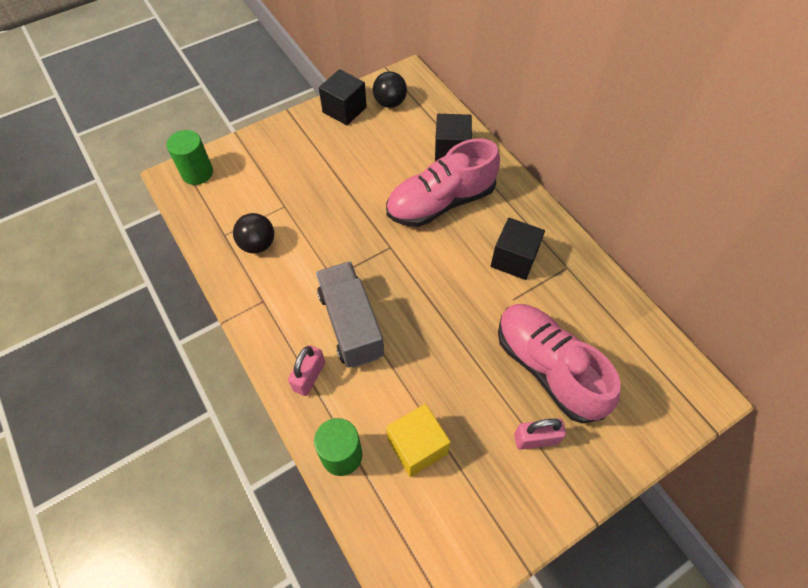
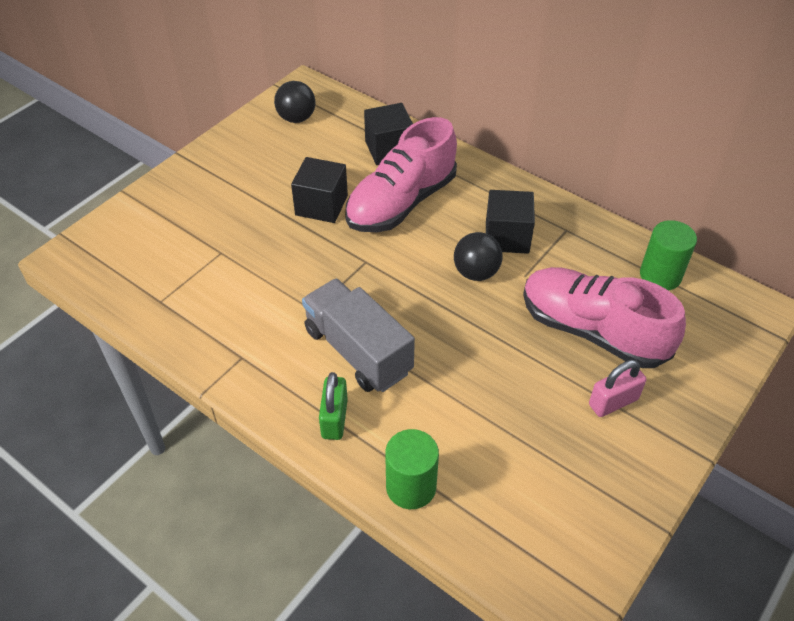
camera: 20 degrees left, 10 degrees down
green cylinder [167,130,213,185] -> green cylinder moved to [640,220,697,291]
black ball [233,213,274,254] -> black ball moved to [454,232,503,281]
pink padlock [288,345,325,396] -> green padlock [319,372,348,440]
black cube [319,69,367,125] -> black cube moved to [291,157,348,223]
yellow cube [386,404,451,477] -> none

